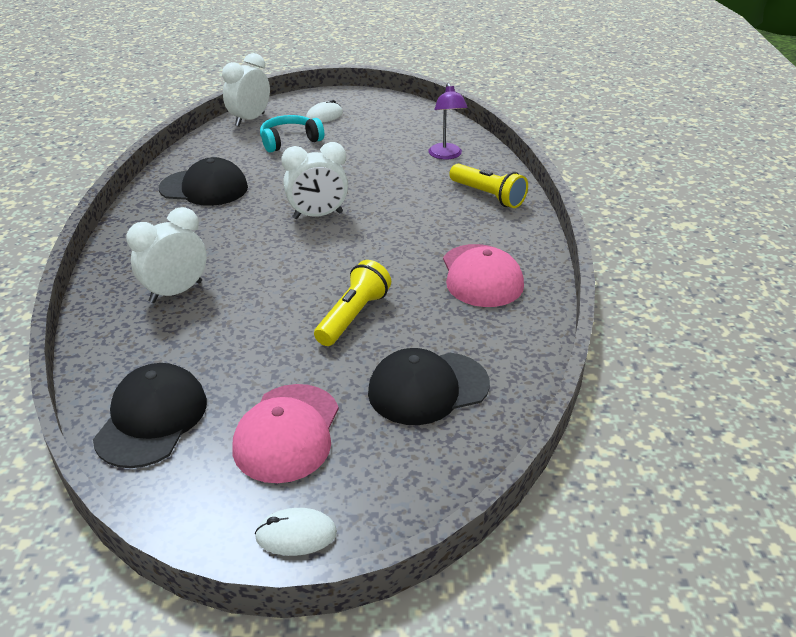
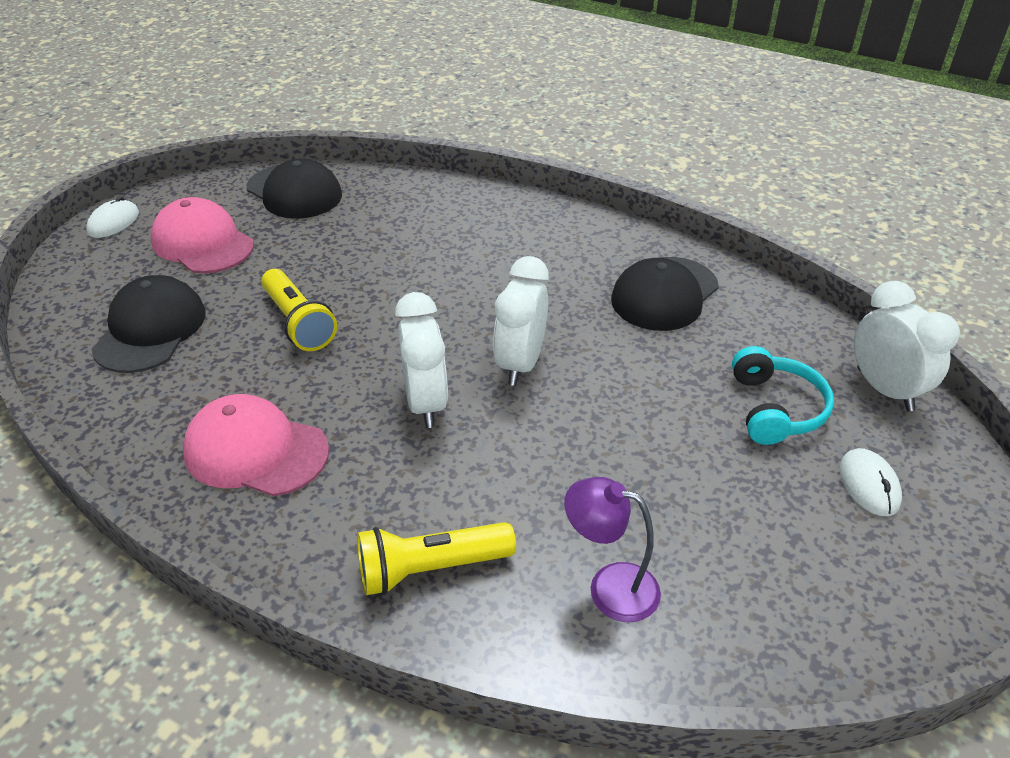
camera: 120 degrees right, 5 degrees up
white clock [127,207,207,303] -> white clock moved to [395,292,448,428]

